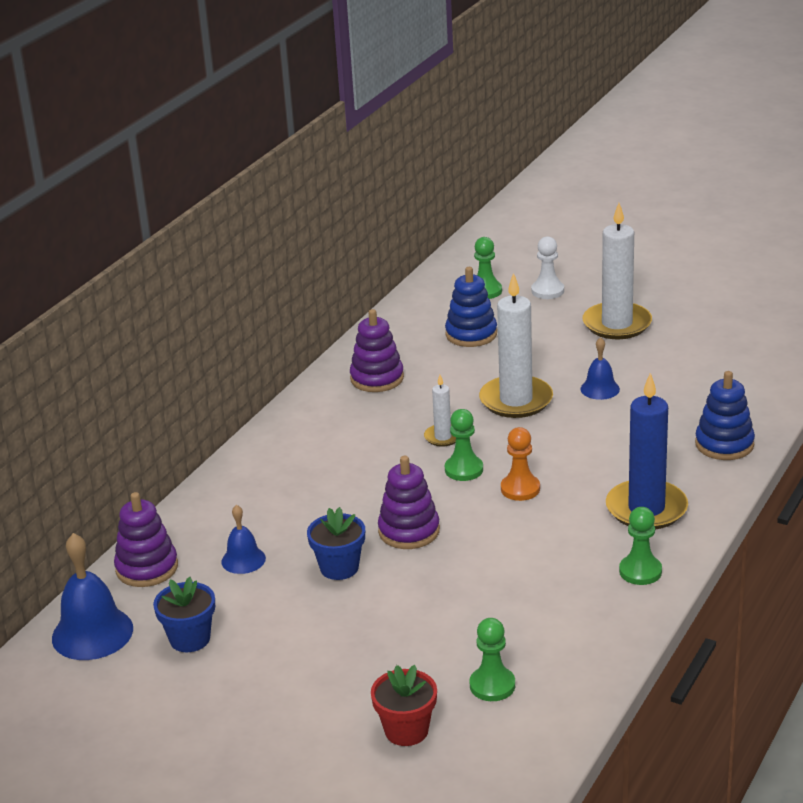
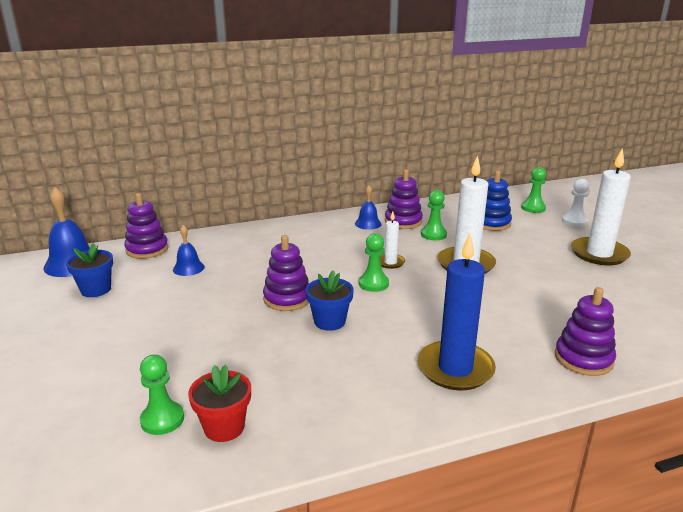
camera: 40 degrees right, 5 degrees down
blue flower pot [307,507,365,580] -> blue flower pot moved to [306,271,354,331]
red flower pot [371,665,437,746] -> red flower pot moved to [188,365,251,442]
orange pawn [501,427,540,501] -> none
blue bell [580,337,620,400] -> blue bell moved to [355,185,382,230]
green pawn [619,507,662,585] -> green pawn moved to [421,190,447,240]
blue stacking toy [695,371,755,460] -> purple stacking toy [555,287,616,376]

